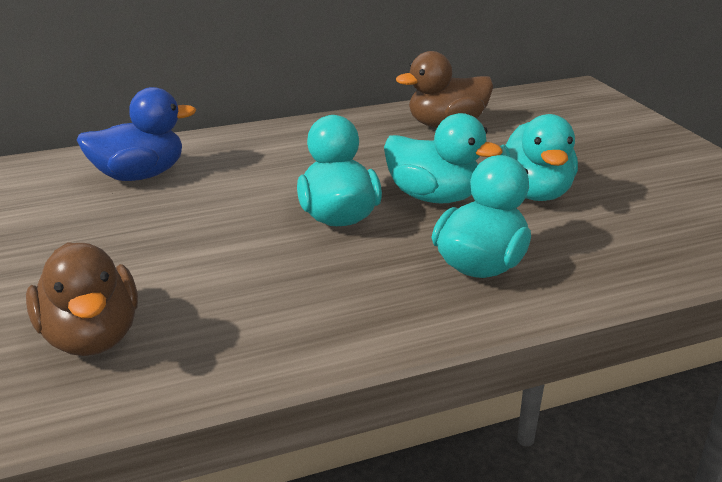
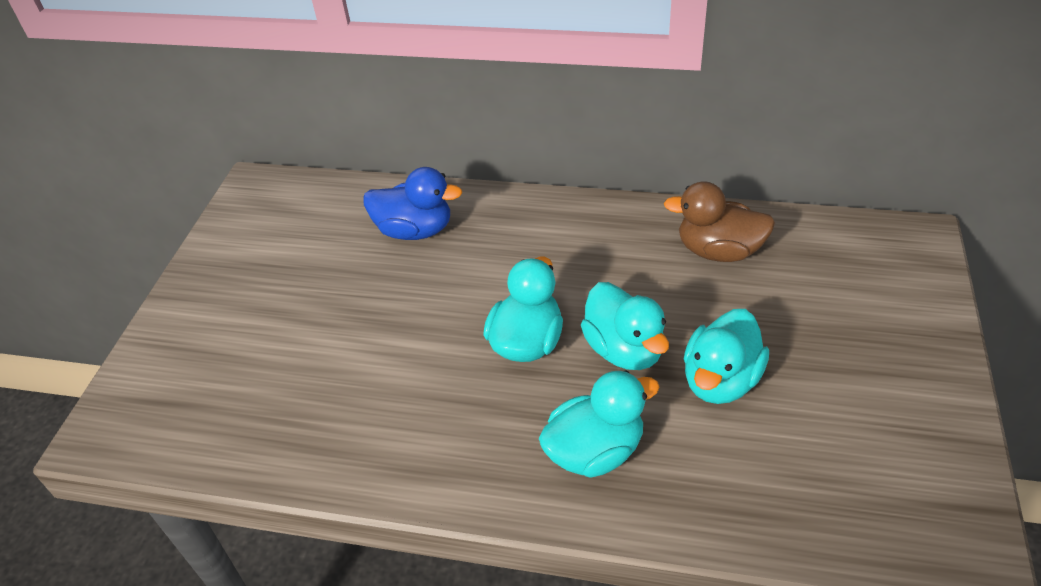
camera: 35 degrees right, 15 degrees up
brown duck [26,242,138,356] -> none

